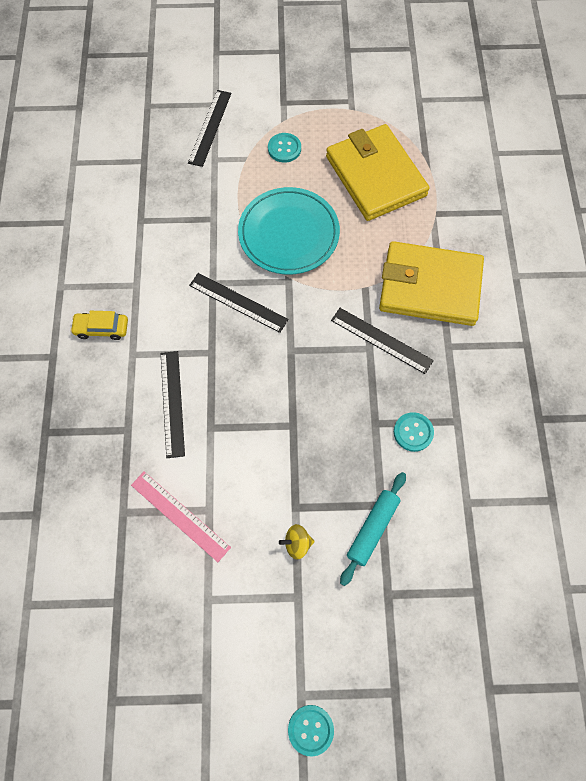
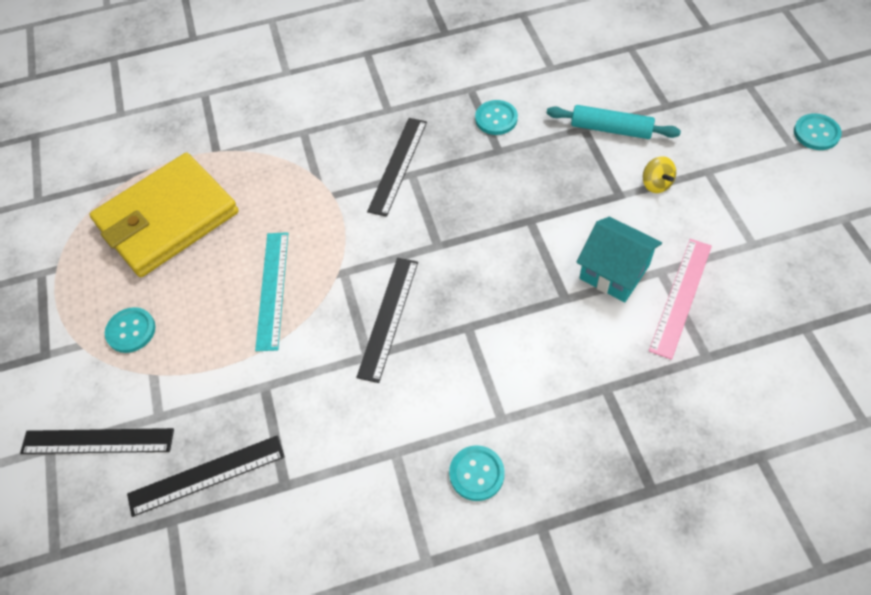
camera: 100 degrees left, 10 degrees down
yellow car [70,311,128,340] -> turquoise button [449,445,505,501]
black ruler [161,351,185,458] -> black ruler moved to [127,435,285,517]
turquoise plate [238,187,340,275] -> turquoise ruler [255,232,288,351]
yellow wallet [379,241,484,326] -> none
none -> turquoise house [577,217,662,302]

